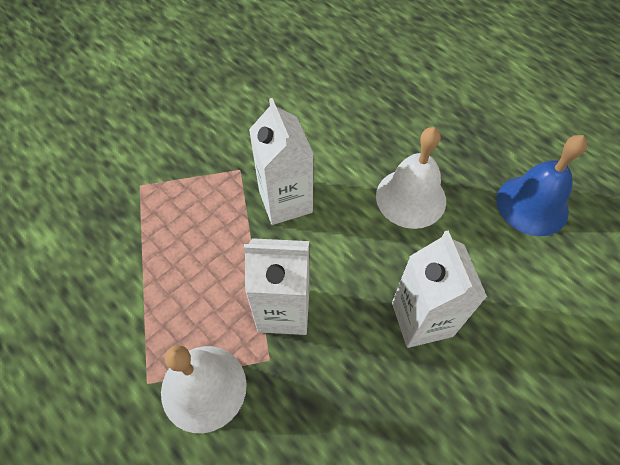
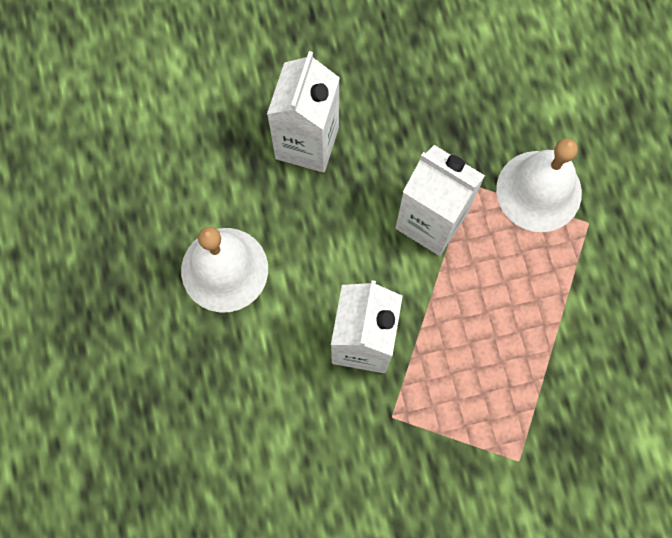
camera: 150 degrees left, 15 degrees up
blue bell [497,135,587,236] -> none

